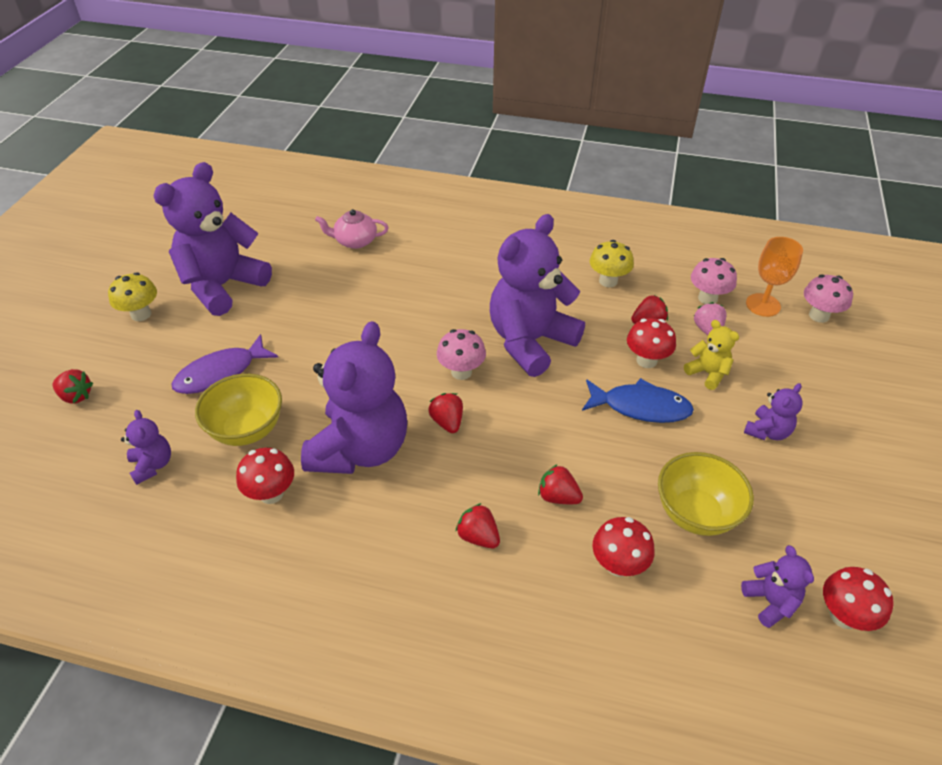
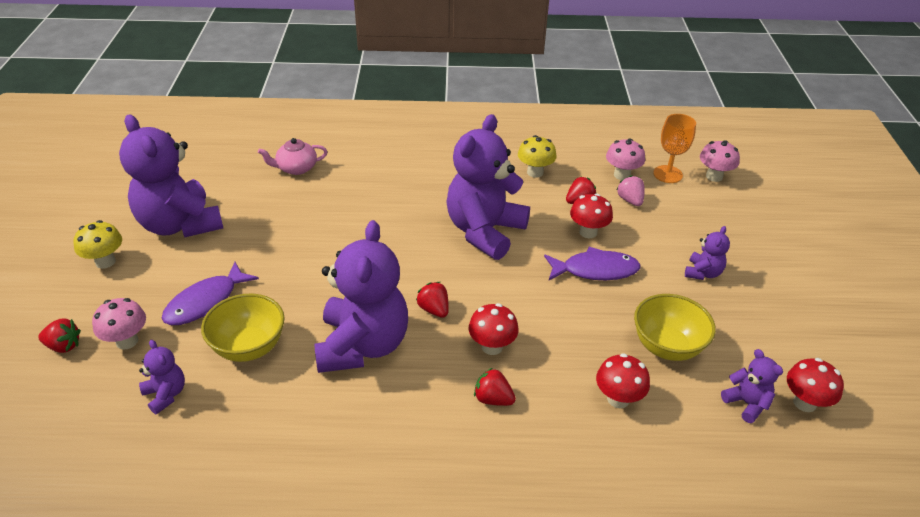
camera: 15 degrees left, 5 degrees down
purple teddy bear [153,162,272,316] -> purple teddy bear turned 60 degrees counterclockwise [119,114,223,238]
red mushroom [236,448,294,504] -> red mushroom moved to [469,303,519,355]
pink mushroom [437,329,486,380] -> pink mushroom moved to [92,298,146,350]
red strawberry [538,464,583,504] -> none
blue fish [582,378,694,423] -> purple fish [544,247,641,280]
yellow teddy bear [684,320,739,390] -> none

